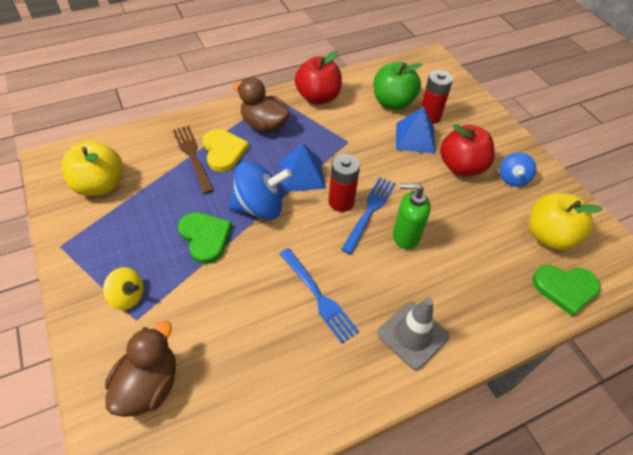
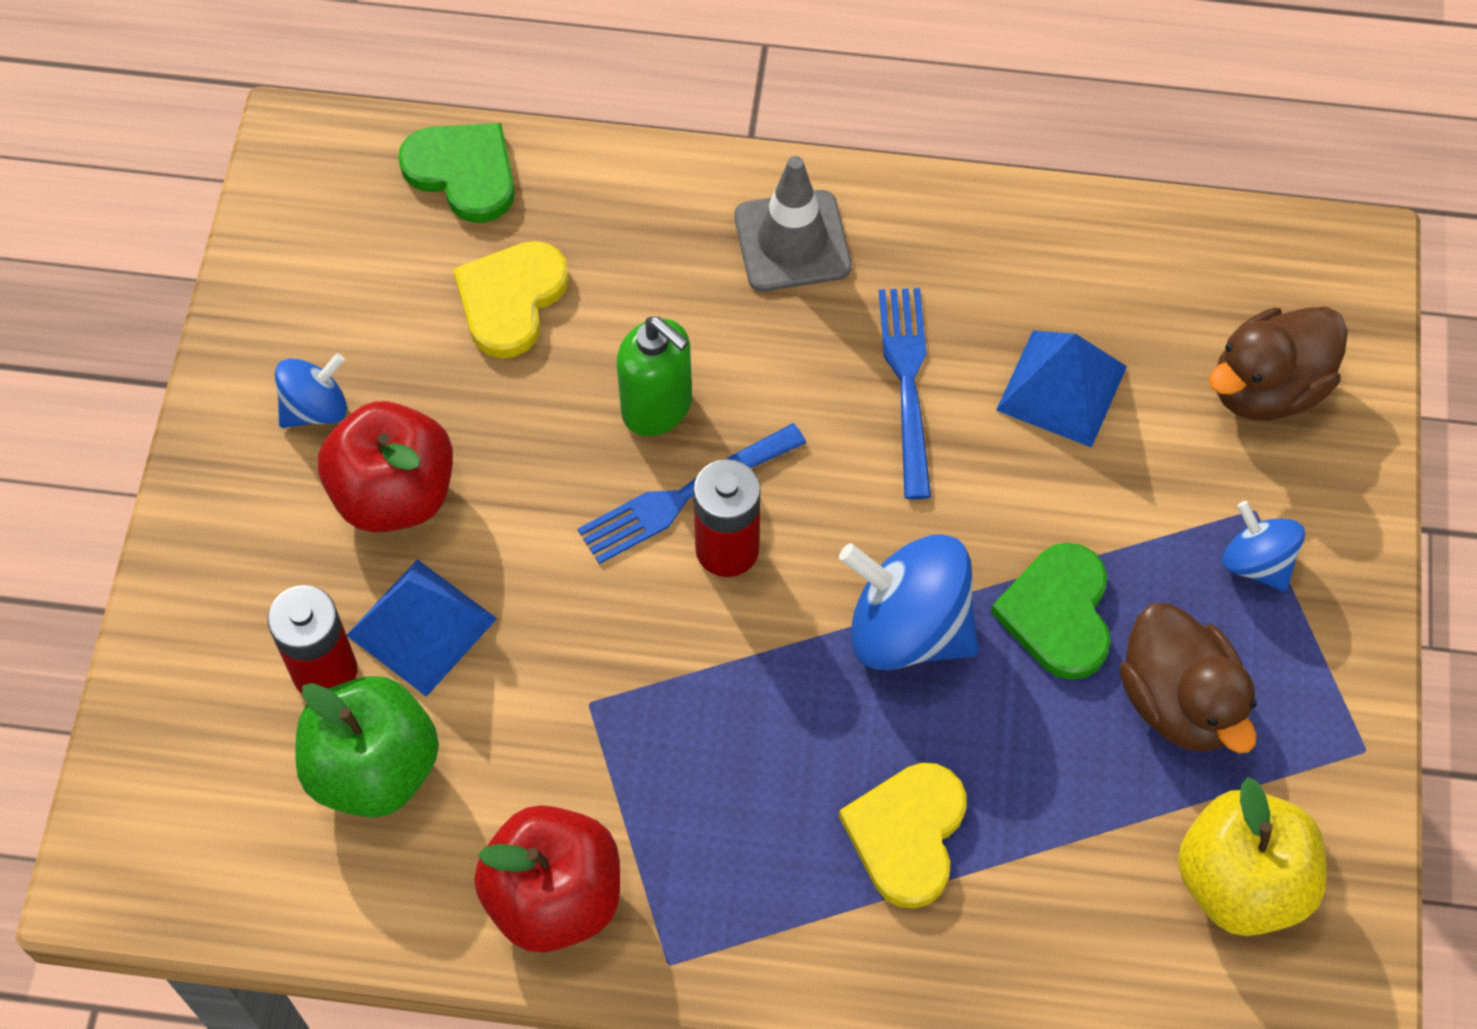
camera: 145 degrees left, 10 degrees up
yellow spinning top [103,267,144,310] -> blue spinning top [1222,501,1305,592]
brown fork [173,126,214,194] -> none
brown duck [233,77,290,133] -> brown duck moved to [1119,603,1257,753]
blue pyramid [280,143,326,192] -> blue pyramid moved to [996,331,1127,448]
yellow apple [529,193,603,250] -> none
none -> yellow heart [453,241,569,358]

